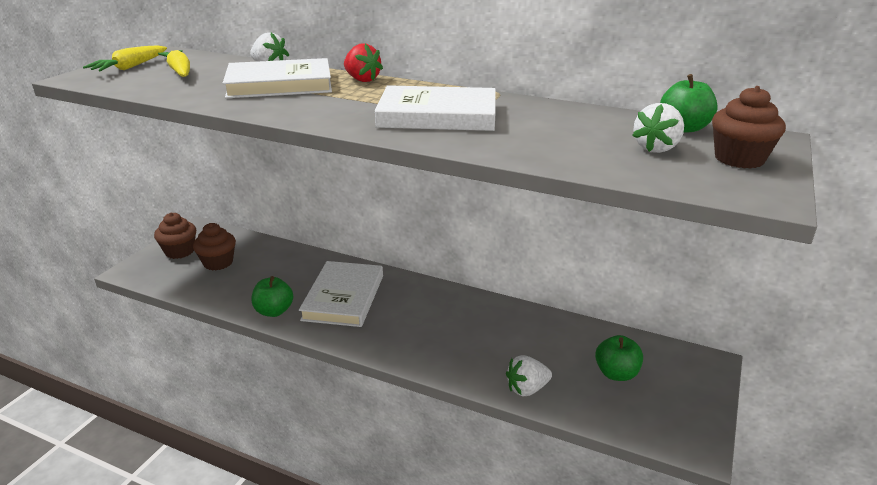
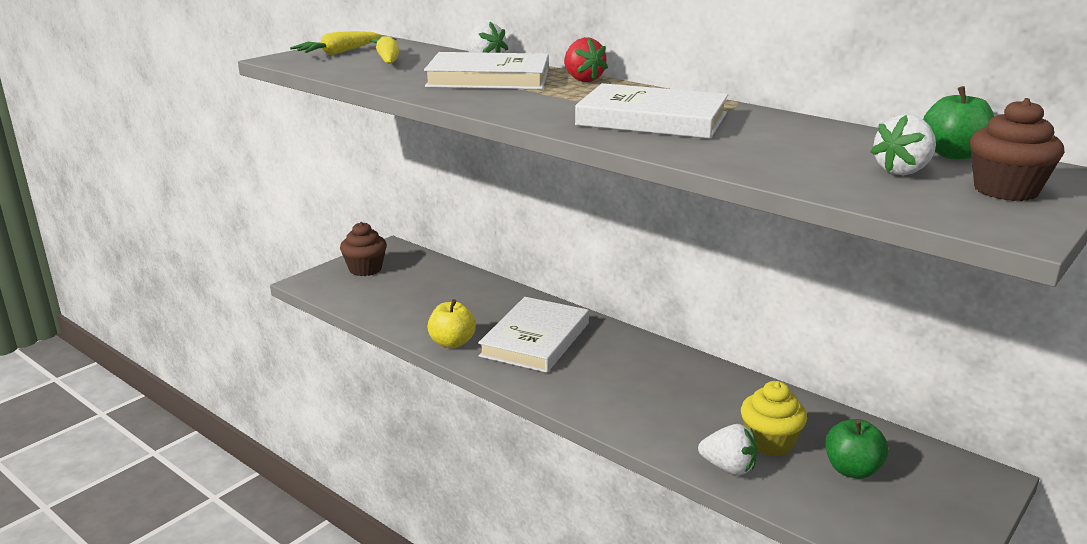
camera: 15 degrees right, 5 degrees down
brown cupcake [193,223,236,270] -> none
green apple [252,276,293,317] -> yellow apple [427,299,476,348]
white strawberry [506,355,552,396] -> white strawberry turned 150 degrees counterclockwise [698,424,758,475]
none -> yellow cupcake [741,381,807,456]

